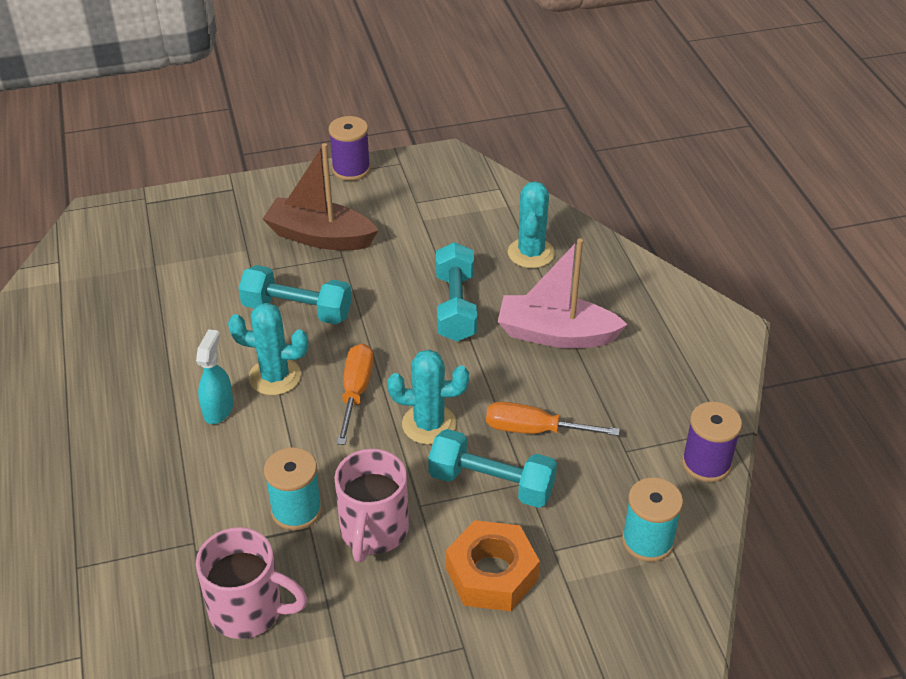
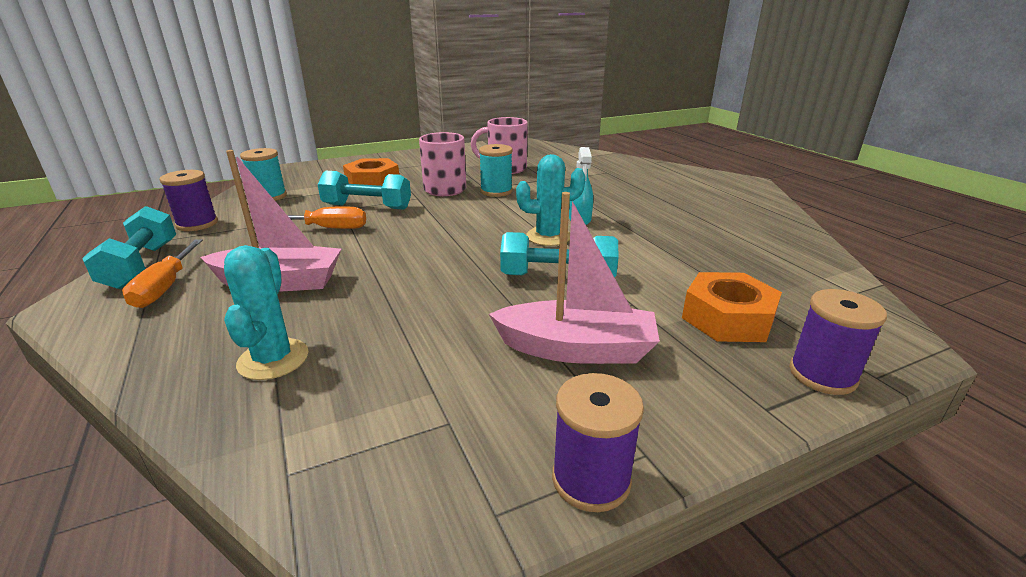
camera: 170 degrees right, 15 degrees down
brown boat [263,143,379,250] -> pink boat [489,192,660,364]
orange screwdriver [337,343,373,445] -> orange screwdriver moved to [122,239,203,308]
turquoise cactus [387,349,469,444] -> none
turquoise dumbbell [436,242,477,342] -> turquoise dumbbell moved to [82,206,176,289]
none -> orange nut [682,272,782,342]
none -> purple spool [789,289,887,395]

